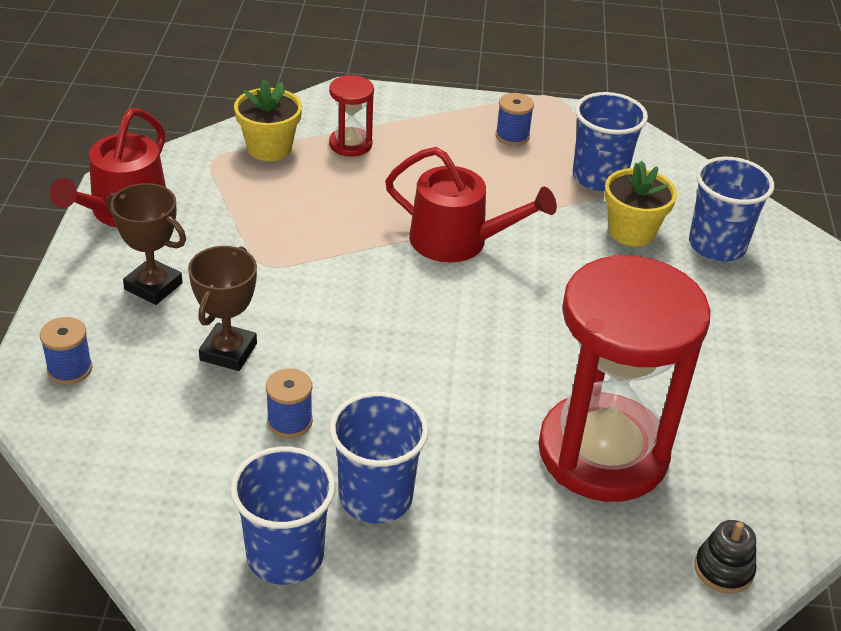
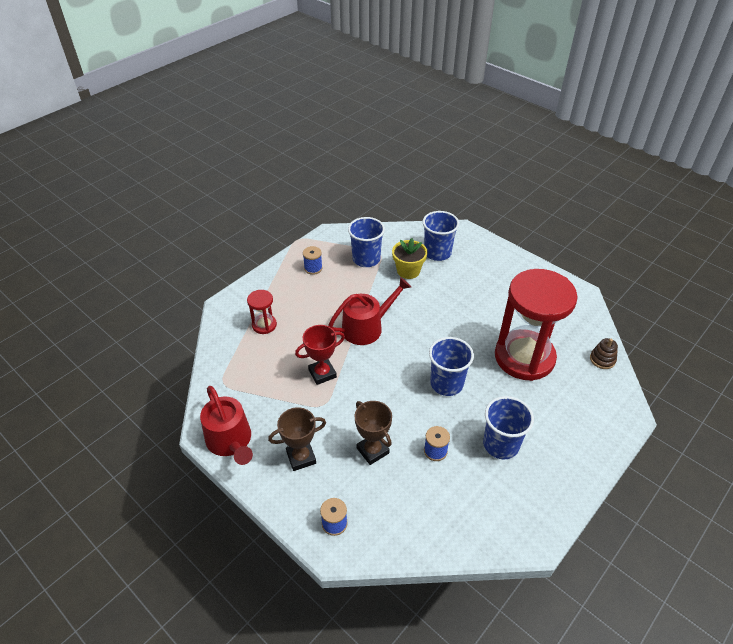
camera: 50 degrees left, 5 degrees up
blue cup [230,446,335,585] -> blue cup moved to [429,337,474,396]
yellow flower pot [234,79,302,161] -> none
black stacking toy [695,520,756,594] -> brown stacking toy [590,338,618,369]
none -> red trophy [295,325,345,385]

